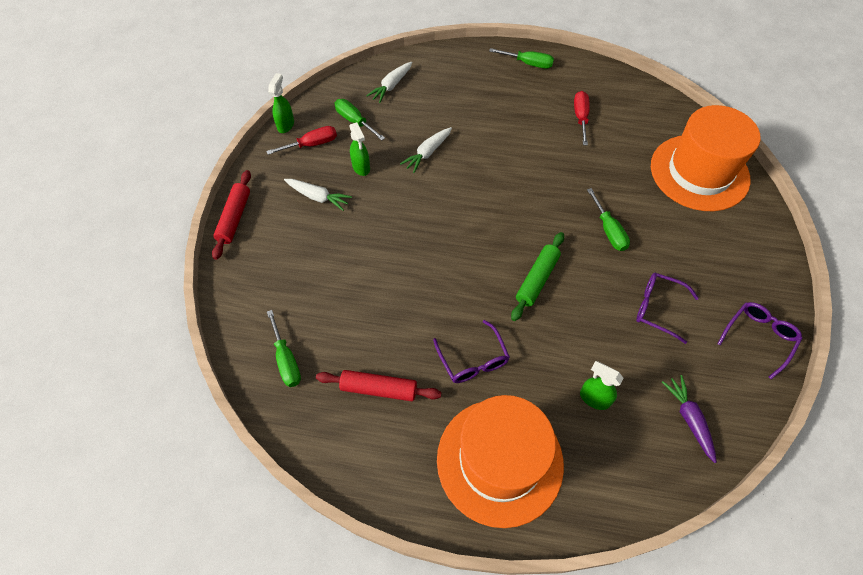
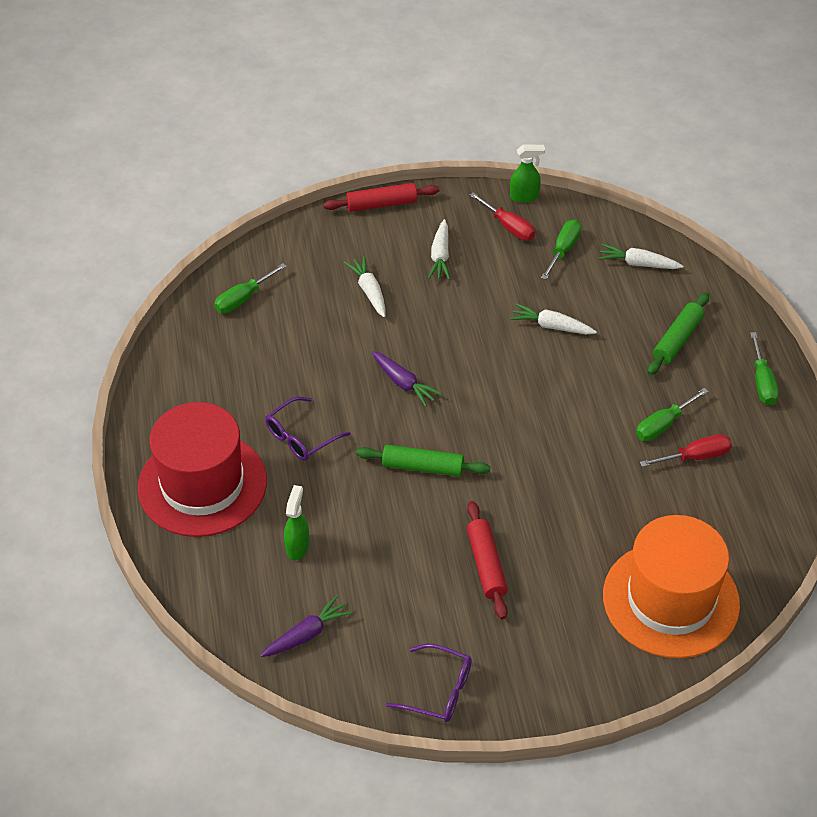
camera: 70 degrees right, 10 degrees down
red rolling pin [316,370,441,401] -> red rolling pin moved to [467,501,508,619]
green spray bottle [349,122,370,176] -> none
orange hat [437,395,564,528] -> red hat [138,402,267,537]
green screwdriver [587,188,630,251] -> green screwdriver moved to [636,388,708,441]
purple glasses [636,273,699,344] -> none
none -> white carrot [344,256,385,317]
none -> purple carrot [372,351,442,407]
none -> green rolling pin [647,292,709,375]

